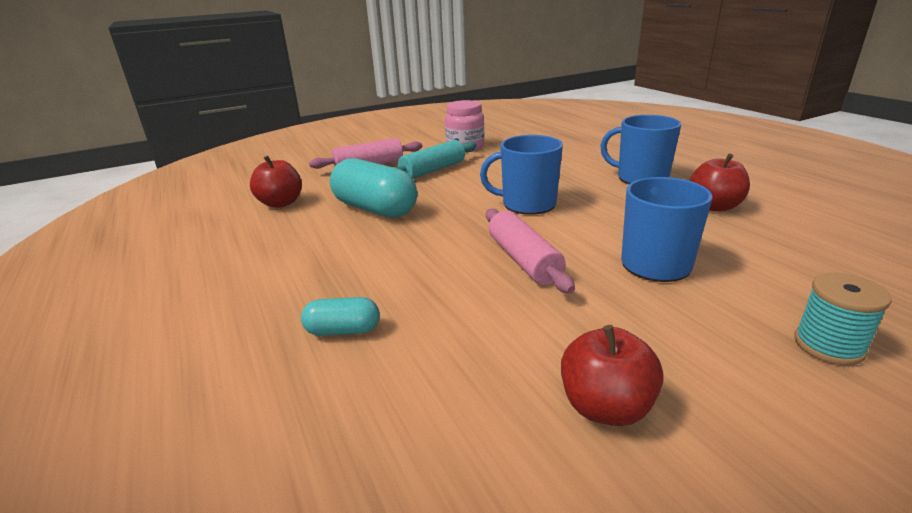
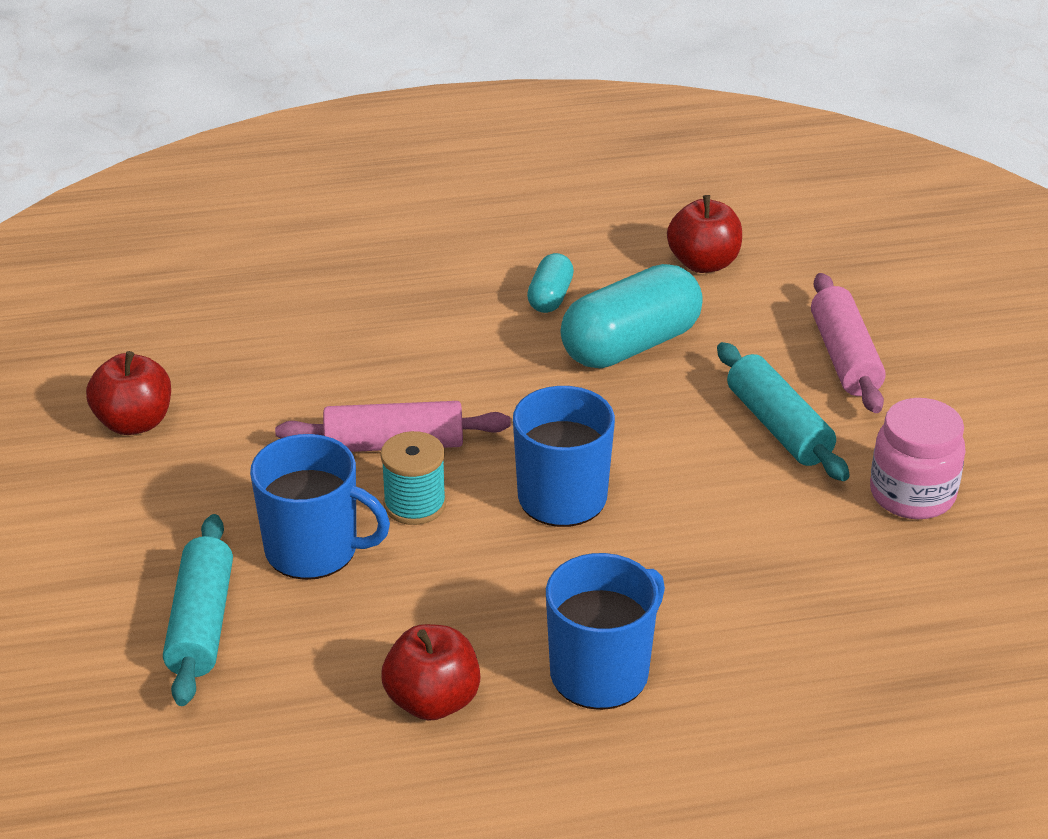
camera: 105 degrees right, 10 degrees up
turquoise capsule [301,297,380,336] -> turquoise capsule moved to [527,253,574,313]
turquoise spool [794,273,892,365] -> turquoise spool moved to [380,431,446,525]
none -> turquoise rolling pin [163,514,233,706]

